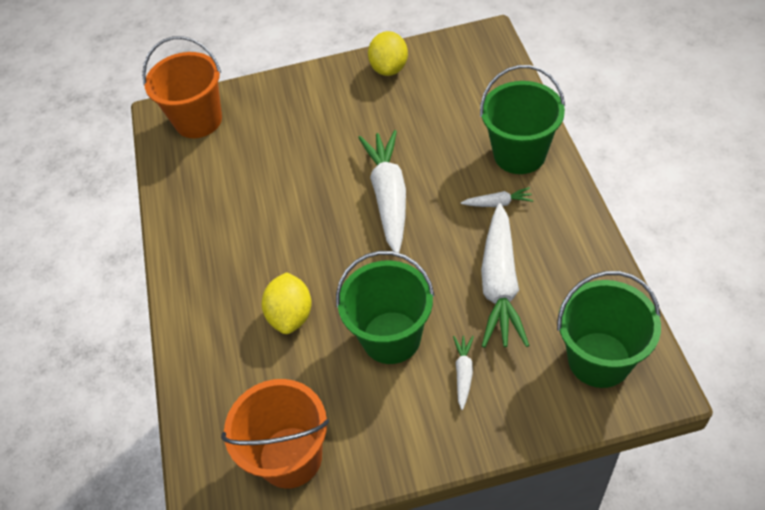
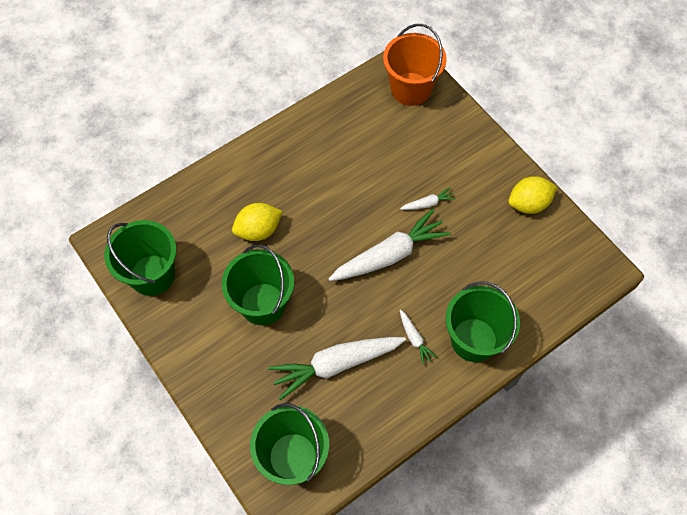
camera: 60 degrees right, 10 degrees up
orange bucket [221,379,329,489] -> green bucket [104,220,177,296]
white carrot [453,336,474,410] -> white carrot moved to [400,187,456,210]

